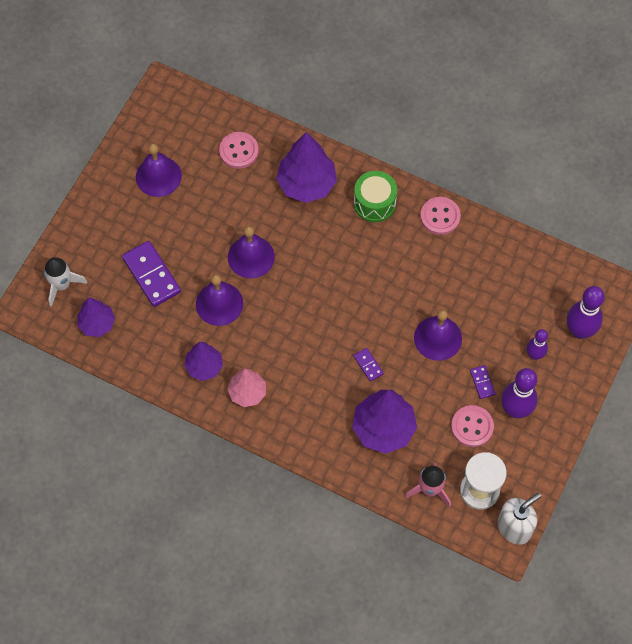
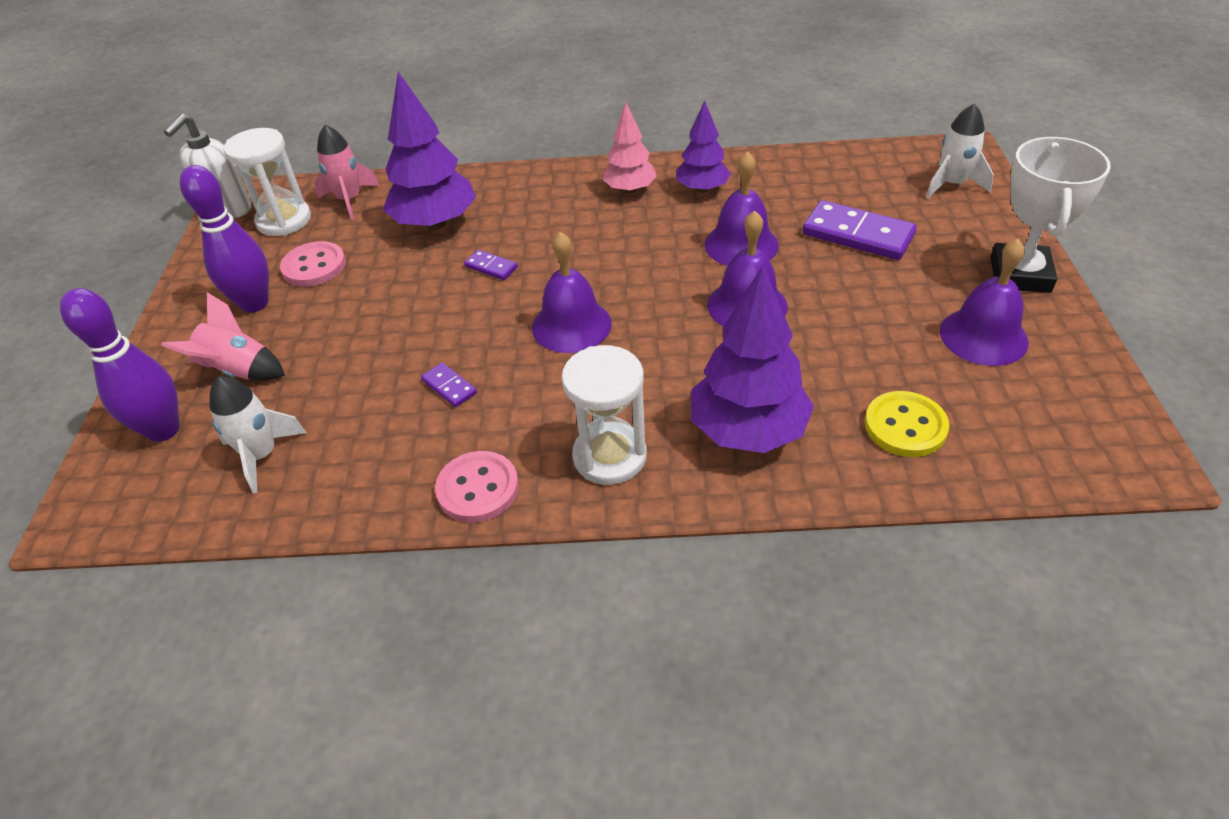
camera: 155 degrees right, 20 degrees down
purple tree [77,297,115,337] -> none
pink button [219,132,259,169] -> yellow button [865,391,949,457]
green drum [354,171,397,222] -> white hourglass [562,345,647,485]
purple bell [414,309,462,361] -> purple bell moved to [532,232,612,353]
purple domino [470,365,495,399] -> purple domino moved to [421,363,477,407]
purple bowling pin [526,329,548,360] -> pink rocket [161,292,285,380]
none -> white rocket [209,376,307,493]
none -> white trophy [991,137,1111,293]

